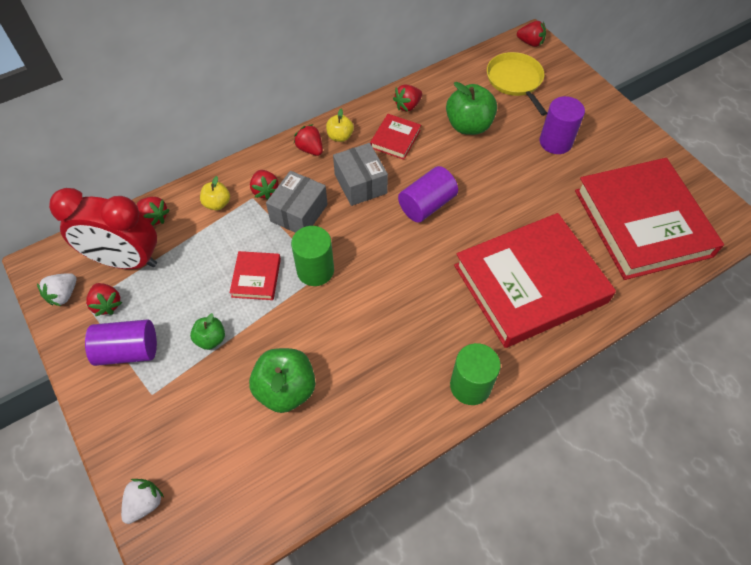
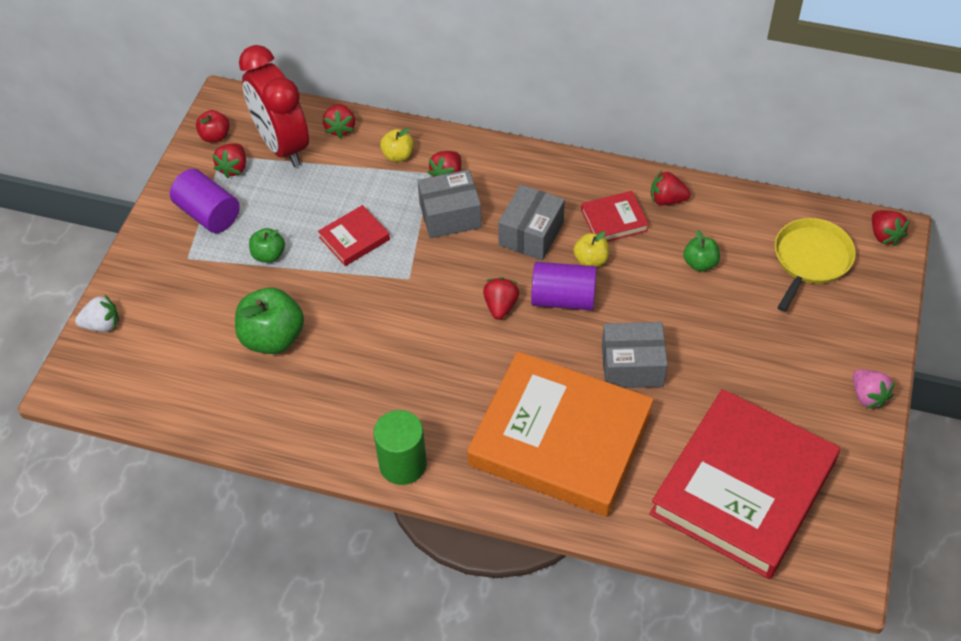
camera: 50 degrees right, 5 degrees down
white strawberry [37,273,76,306] -> red apple [196,110,230,143]
green cylinder [291,226,334,286] -> none
red strawberry [294,124,323,156] -> red strawberry moved to [483,278,519,320]
yellow apple [326,109,354,142] -> yellow apple moved to [573,231,609,267]
green apple [446,82,497,135] -> green apple [683,230,720,271], size x0.55
red book [454,213,616,348] -> orange book [467,351,654,517]
purple cylinder [540,96,585,154] -> none
none -> grey box [602,322,668,388]
none -> pink strawberry [853,370,895,409]

